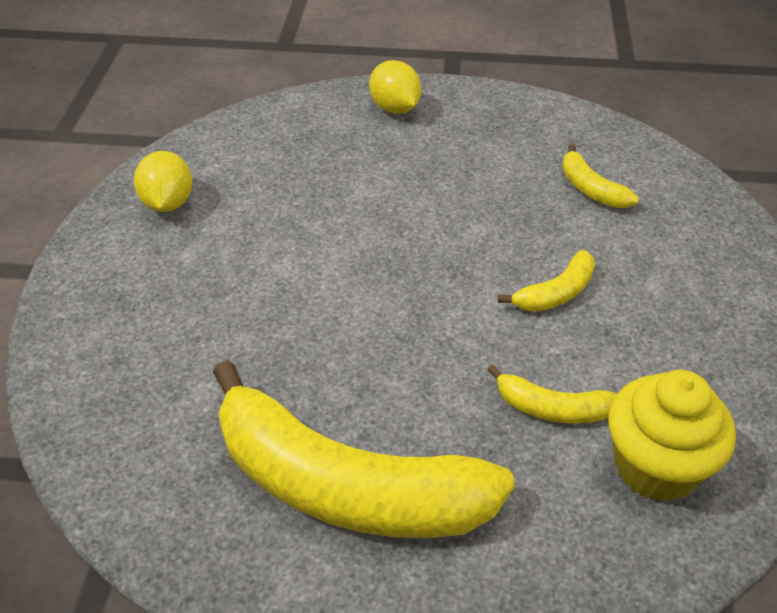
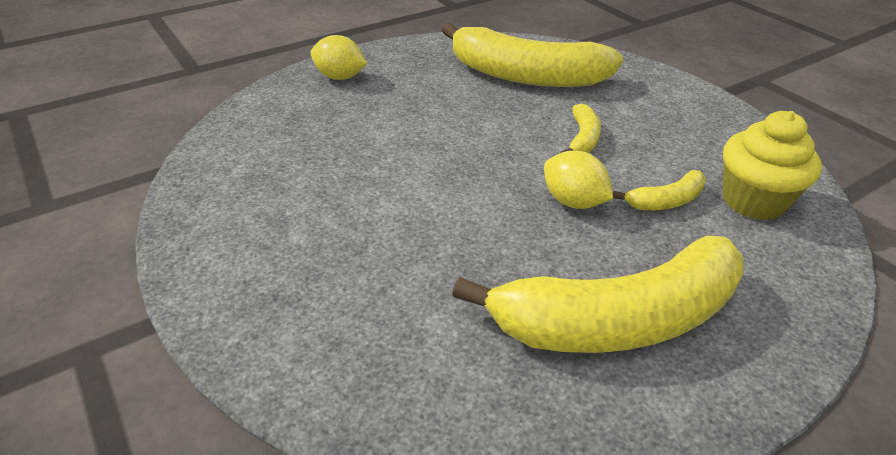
camera: 40 degrees left, 5 degrees down
yellow lemon [134,151,192,212] -> yellow lemon moved to [544,151,613,209]
yellow banana [562,144,639,208] -> yellow banana [442,23,623,87], size x2.34

